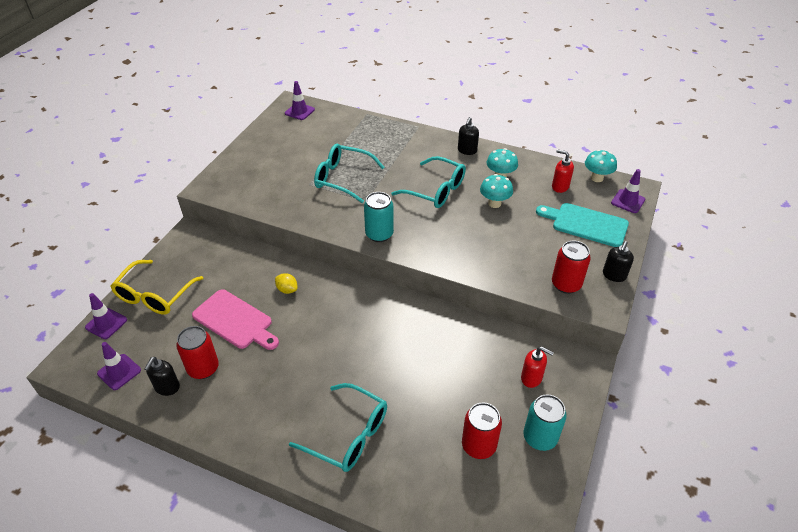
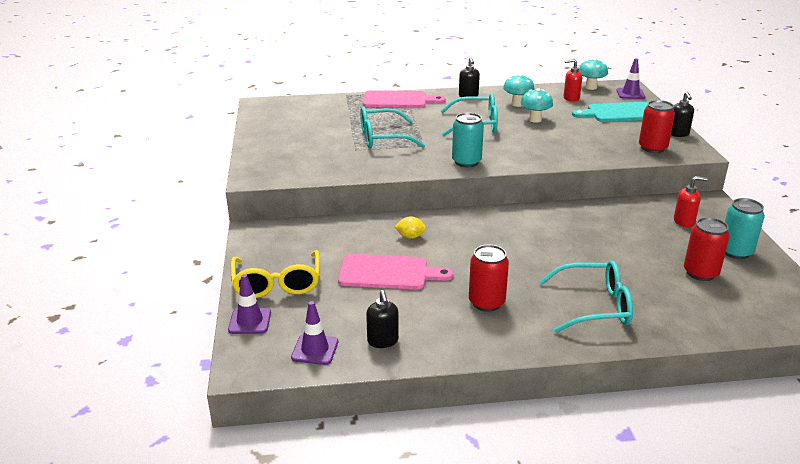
camera: 30 degrees left, 15 degrees down
red can [176,326,219,379] -> red can moved to [469,245,509,312]
purple traffic cone [285,81,315,120] -> none
none -> pink cutting board [363,90,445,108]

